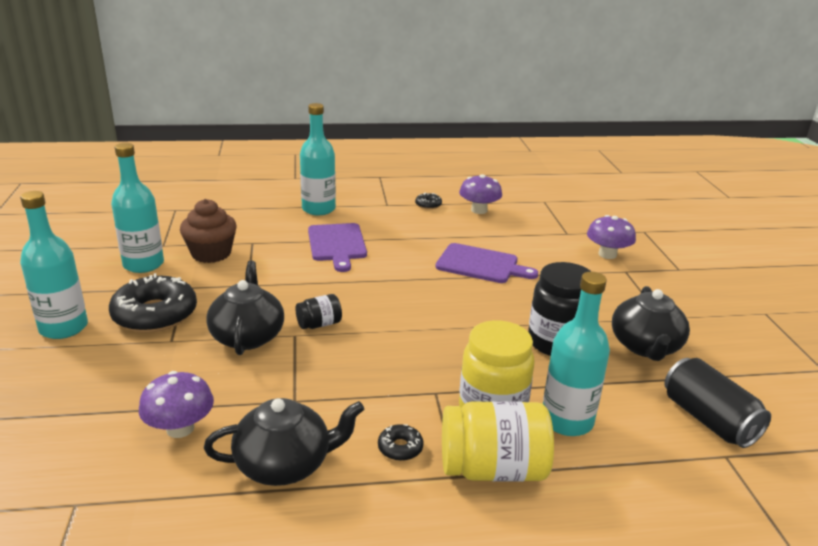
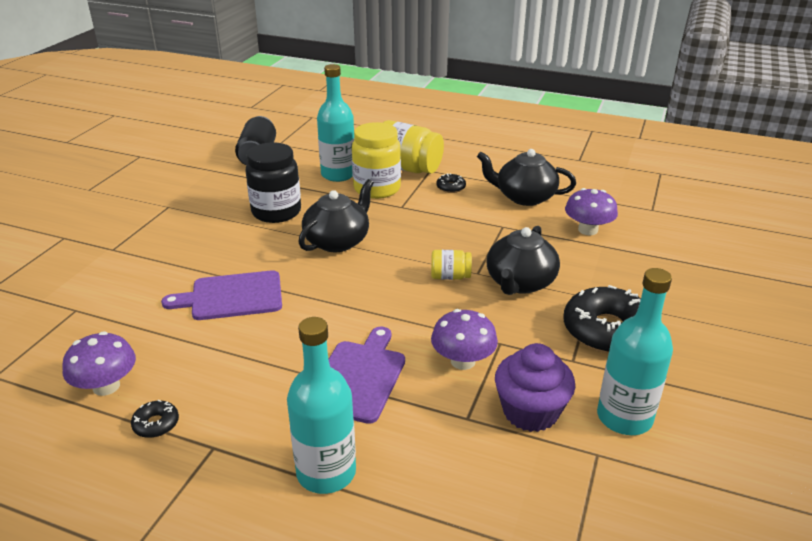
camera: 150 degrees left, 5 degrees up
turquoise bottle [20,191,88,339] -> none
brown cupcake [180,199,237,263] -> purple cupcake [495,343,575,432]
black jar [295,294,342,329] -> yellow jar [431,250,472,280]
purple cutting board [435,243,538,283] -> purple cutting board turned 60 degrees counterclockwise [161,270,282,320]
purple mushroom [587,215,636,259] -> purple mushroom moved to [431,309,498,370]
black teapot [612,286,690,361] -> black teapot moved to [299,179,374,252]

